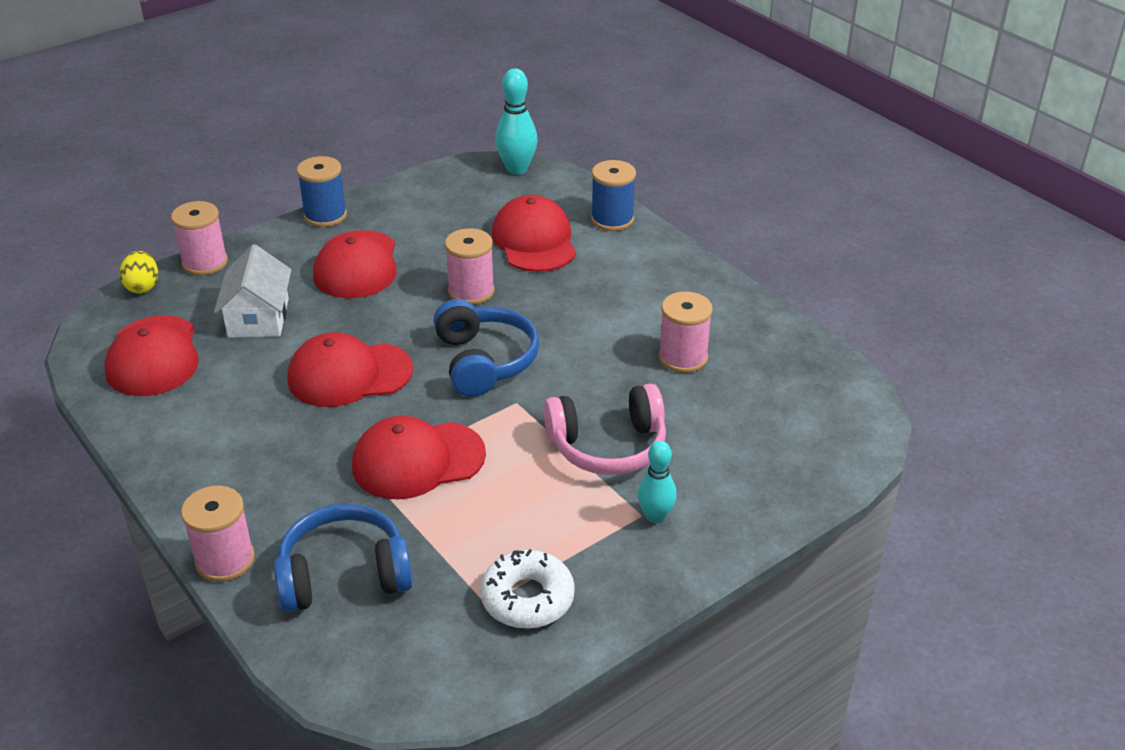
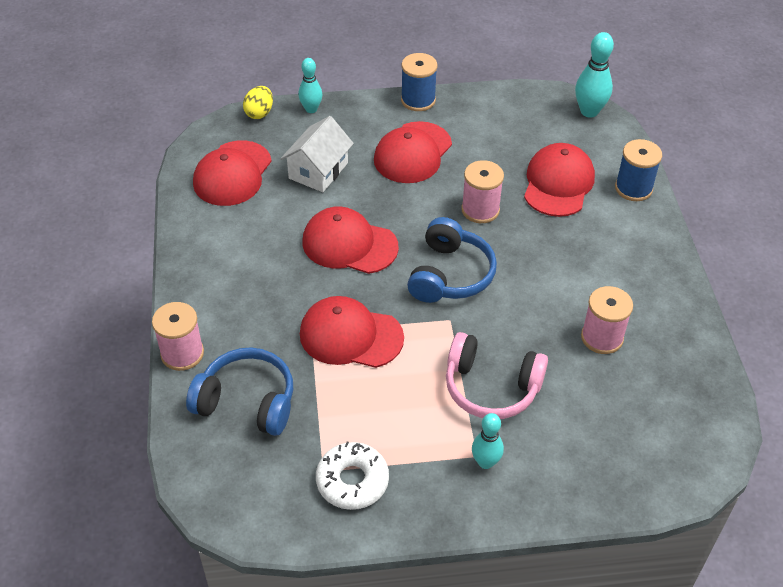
camera: 30 degrees right, 10 degrees up
pink spool [171,201,228,276] -> turquoise bowling pin [298,58,323,113]

